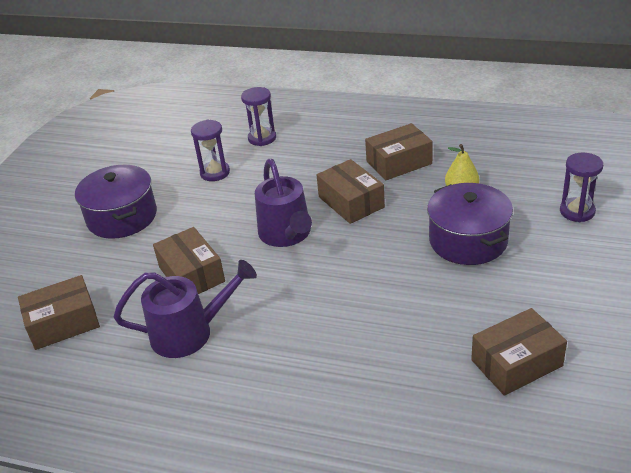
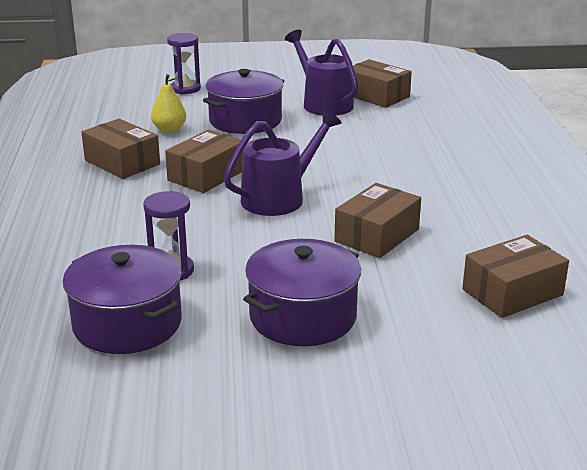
camera: 115 degrees left, 10 degrees down
brown box [18,275,100,350] -> brown box turned 75 degrees counterclockwise [462,235,569,318]
purple watering can [114,260,257,358] -> purple watering can moved to [285,29,359,116]
purple hourglass [241,87,276,146] -> none
none -> purple pot [63,245,182,354]

